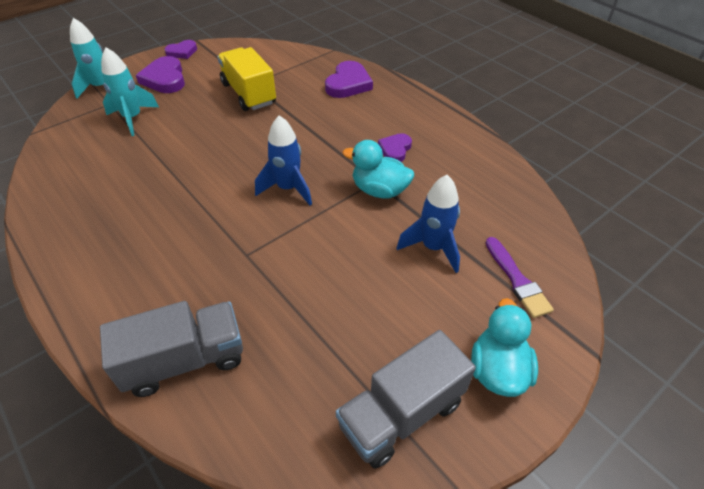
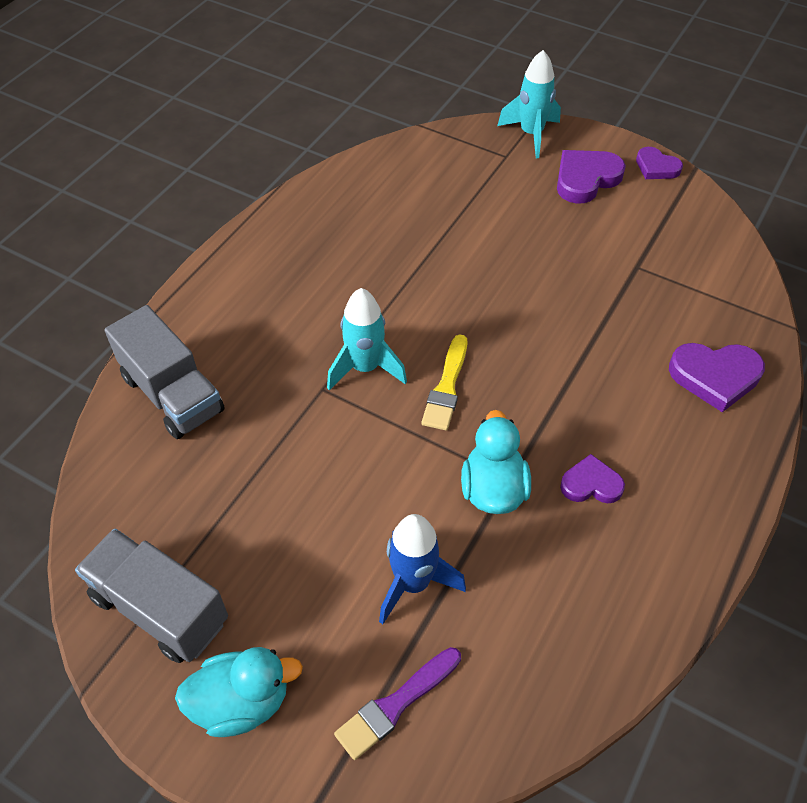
camera: 70 degrees right, 5 degrees up
turquoise rocket [101,47,159,136] -> turquoise rocket moved to [327,288,407,390]
yellow truck [217,47,276,111] -> none
blue rocket [255,115,312,206] -> yellow brush [422,334,467,430]

